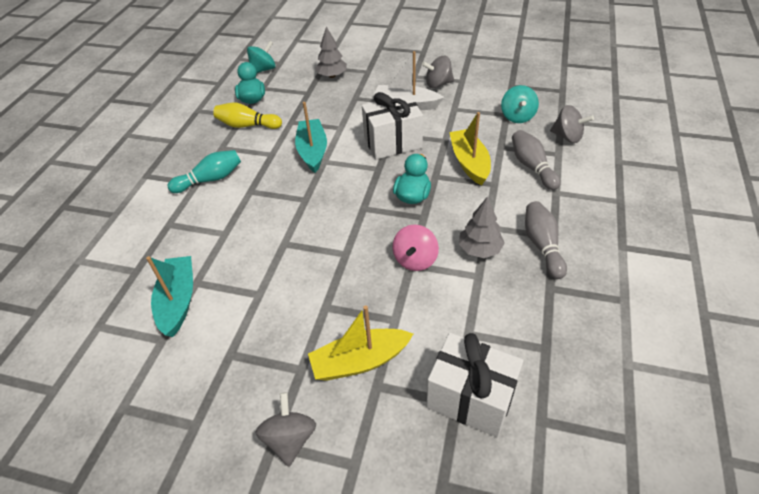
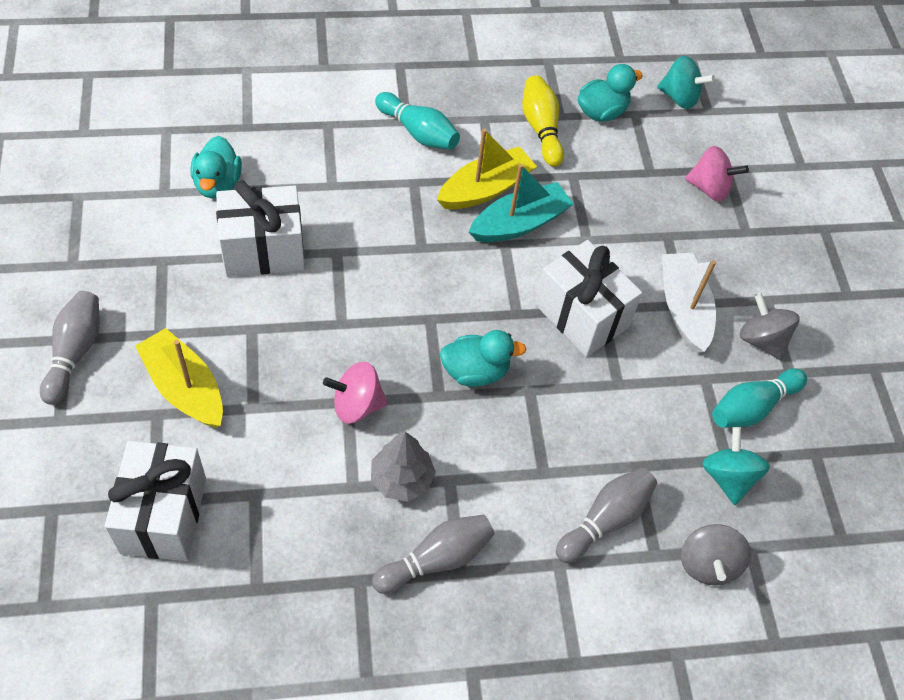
camera: 60 degrees right, 10 degrees up
turquoise boat [146,256,193,337] -> turquoise duck [190,136,242,198]
grey spinning top [255,392,316,467] -> grey bowling pin [40,291,100,405]
grey tree [315,27,347,78] -> pink spinning top [685,146,749,201]
yellow boat [449,112,491,186] -> yellow boat moved to [437,128,537,209]
turquoise spinning top [501,85,539,123] -> turquoise spinning top turned 105 degrees clockwise [702,427,770,505]
none -> white gift [216,180,305,277]
none -> turquoise bowling pin [712,368,807,428]

